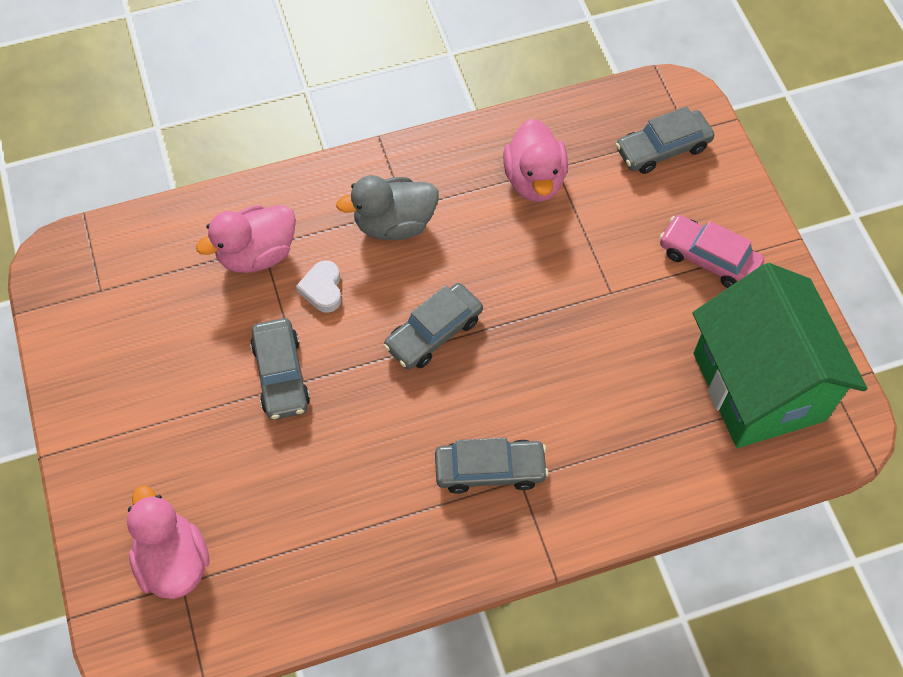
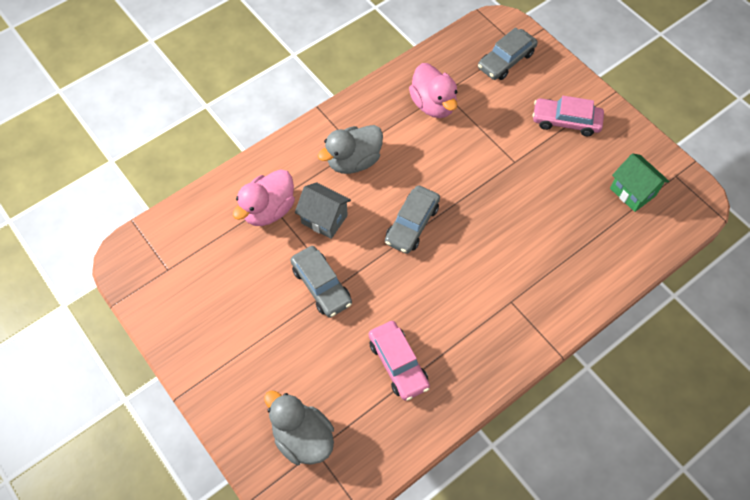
camera: 20 degrees left, 0 degrees up
pink duck [127,485,210,599] -> grey duck [264,390,334,465]
white heart [296,260,342,313] -> grey house [295,182,351,239]
grey car [435,438,549,494] -> none
green house [693,263,867,448] -> green house [610,153,669,212], size x0.47
none -> pink car [369,321,430,401]

